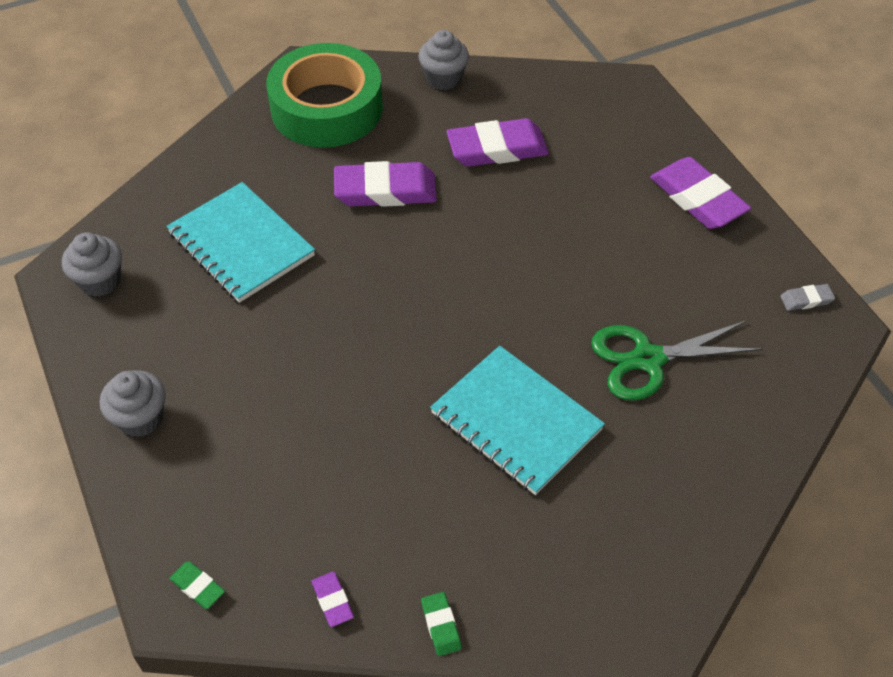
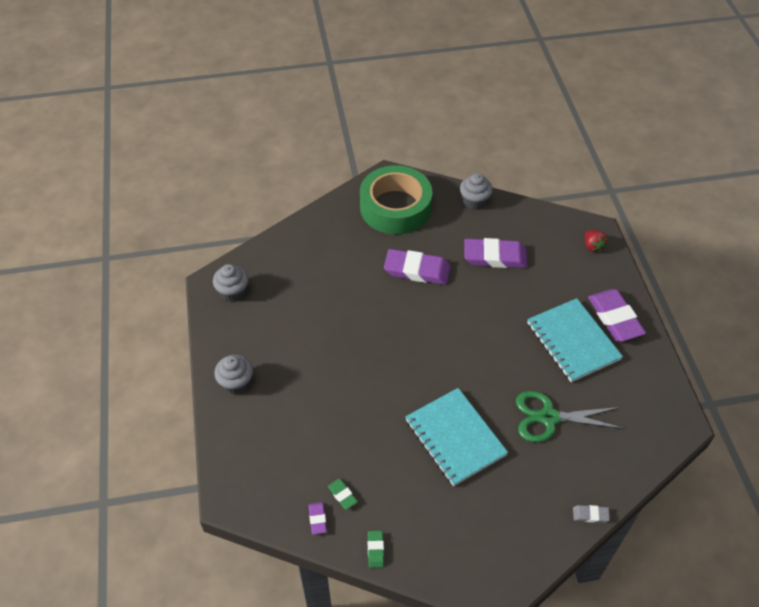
camera: 15 degrees right, 0 degrees up
turquoise notebook [166,182,315,303] -> turquoise notebook moved to [527,298,623,382]
green eraser [170,561,225,609] -> green eraser moved to [328,479,358,510]
grey eraser [780,284,835,311] -> grey eraser moved to [573,505,610,523]
none -> red strawberry [585,230,607,252]

